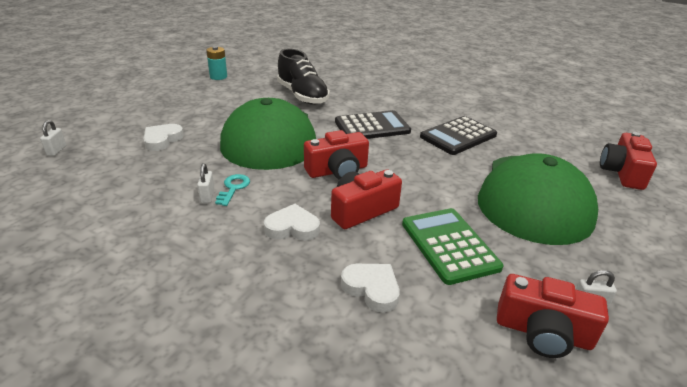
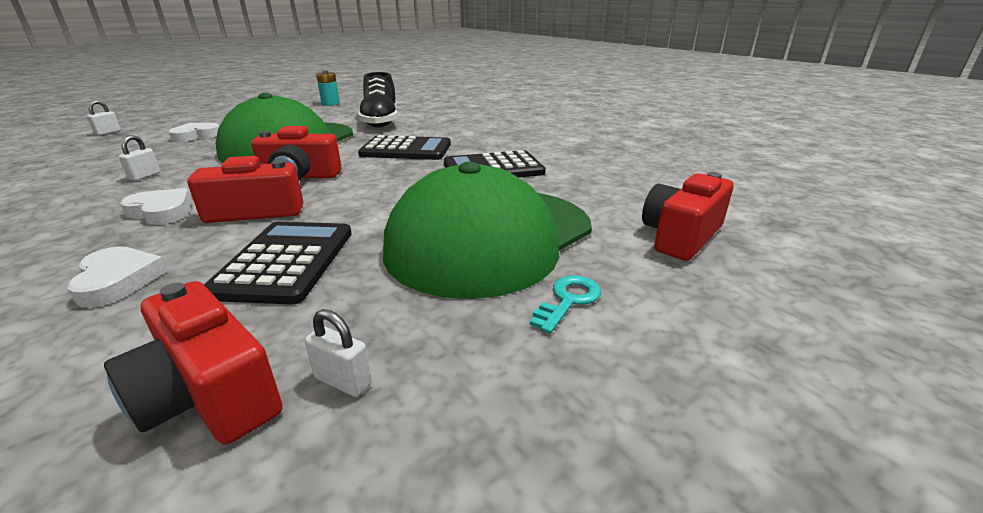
camera: 25 degrees right, 5 degrees down
turquoise key [215,174,250,206] -> turquoise key moved to [530,276,601,334]
green calculator [402,208,503,285] -> black calculator [204,222,352,305]

